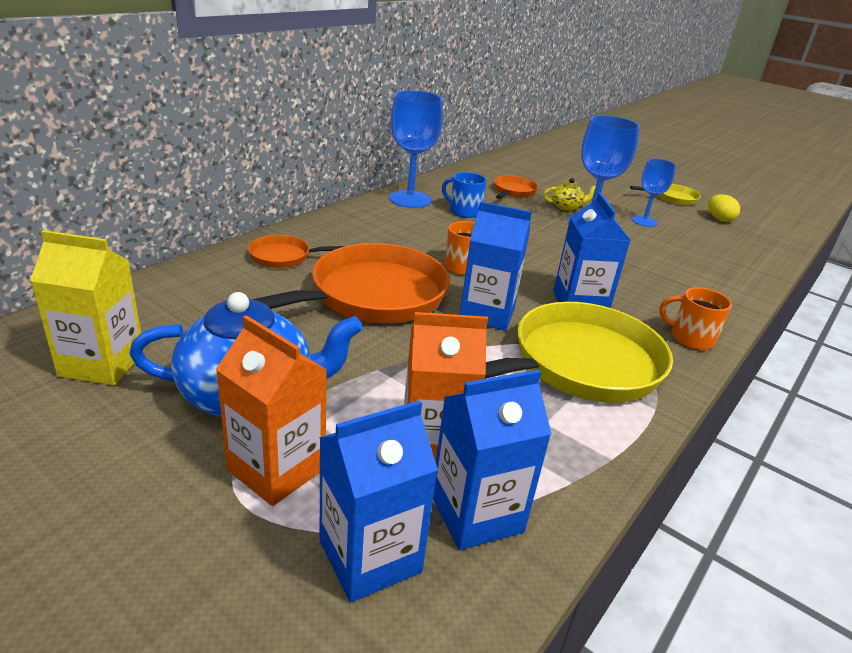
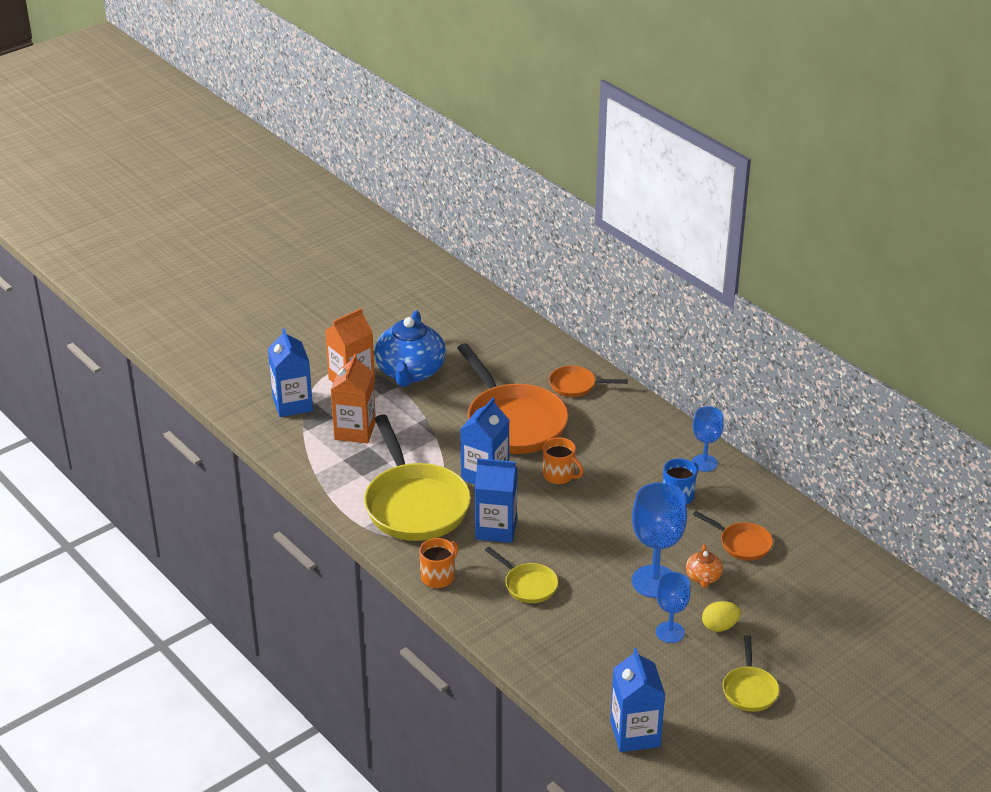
camera: 105 degrees right, 5 degrees up
yellow carton [30,230,144,385] -> none
orange pan [248,235,344,268] -> orange pan turned 90 degrees counterclockwise [549,366,628,397]
blue goblet [389,90,443,208] -> blue goblet [692,406,724,472], size x0.61
blue carton [433,370,552,550] -> blue carton moved to [610,648,665,752]
yellow teapot [543,178,596,211] -> orange teapot [686,544,723,588]
yellow egg [708,194,740,222] -> yellow egg moved to [702,601,741,632]
none -> yellow pan [485,547,558,603]

